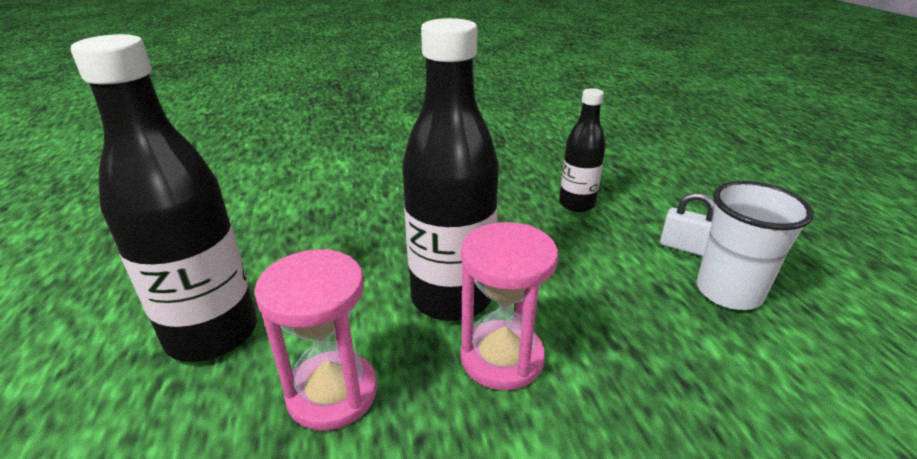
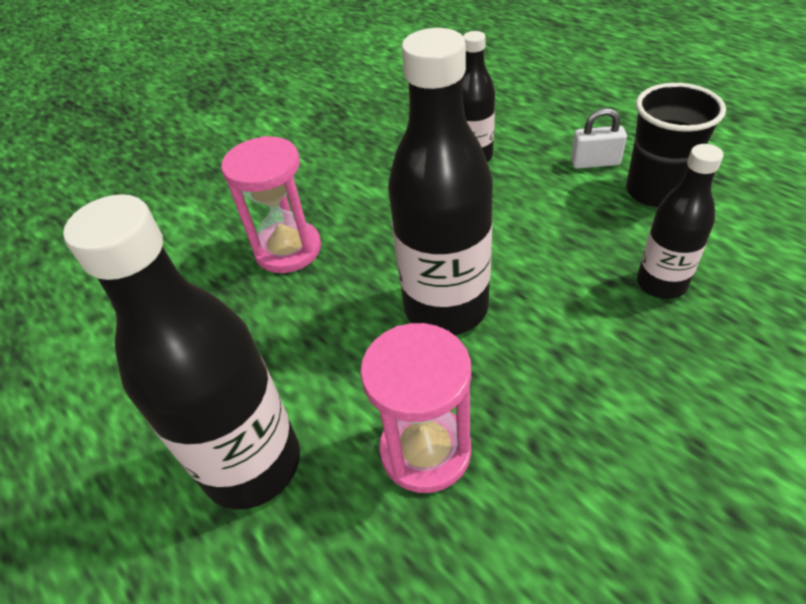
camera: 25 degrees left, 15 degrees up
pink hourglass [460,222,558,391] -> pink hourglass moved to [221,136,321,273]
white cup [696,181,814,310] -> black cup [626,83,726,207]
none -> black bottle [637,144,724,299]

